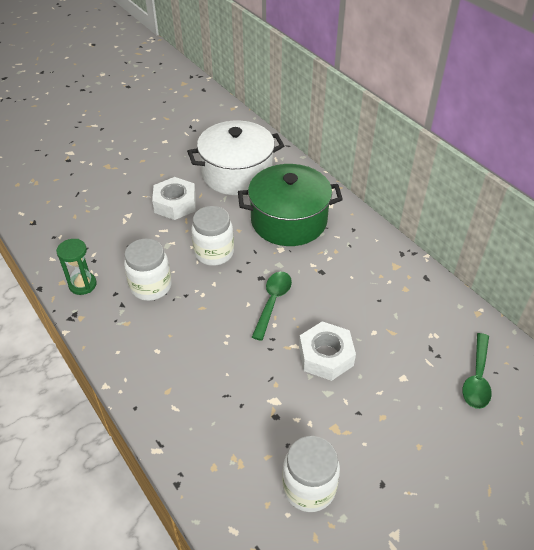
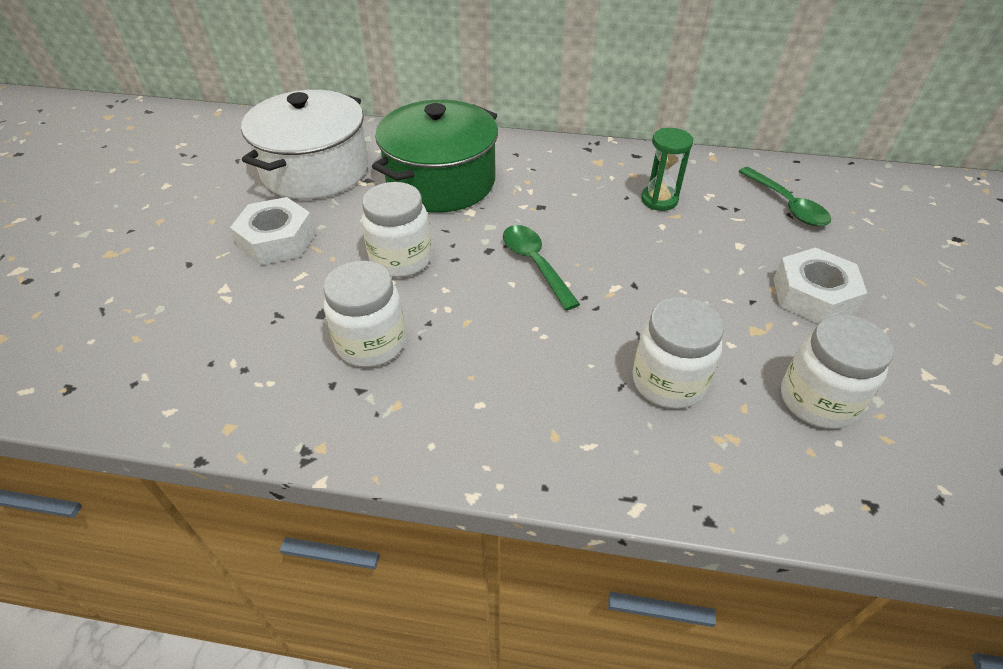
camera: 45 degrees left, 0 degrees up
green hourglass [56,239,97,295] -> green hourglass moved to [641,128,693,211]
white nut [299,321,356,381] -> white nut moved to [773,248,867,324]
none -> white jar [633,297,724,409]

